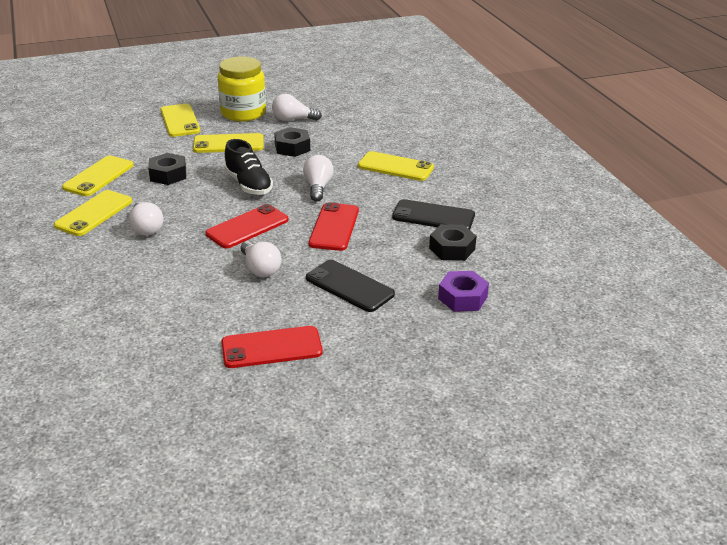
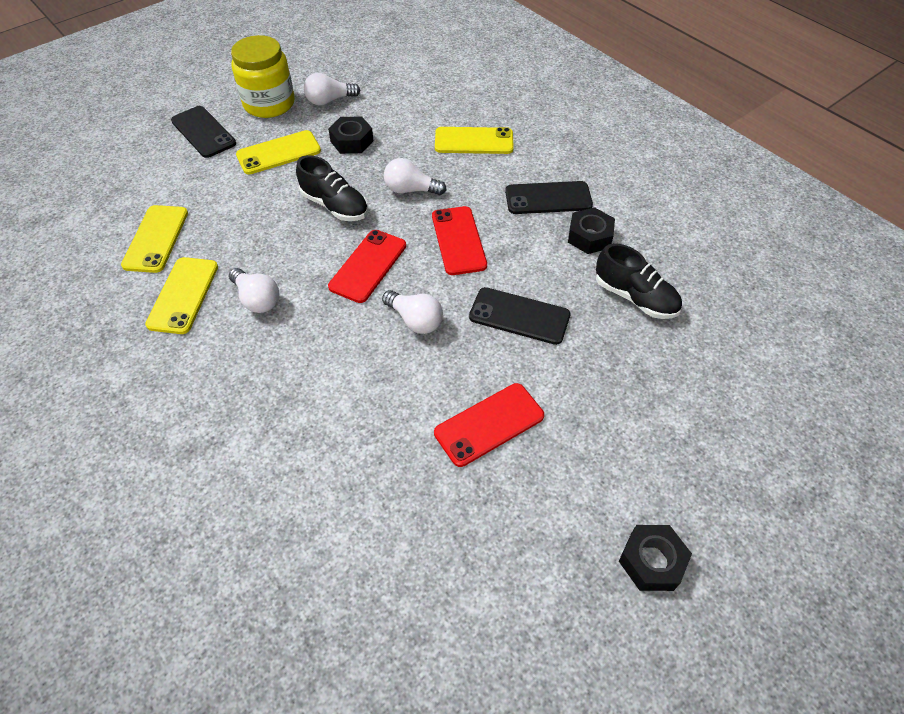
camera: 20 degrees left, 20 degrees up
black nut [148,153,186,185] -> black nut moved to [619,525,692,591]
yellow phone [160,104,200,137] -> black phone [171,106,236,158]
white light bulb [303,155,334,201] -> white light bulb turned 60 degrees counterclockwise [384,158,446,195]
purple nut [438,271,489,312] -> black shoe [596,243,682,319]

